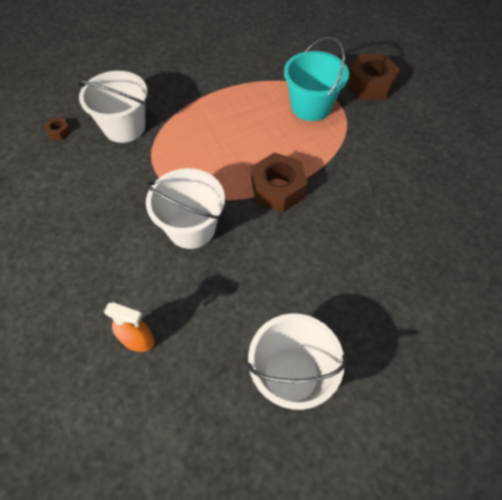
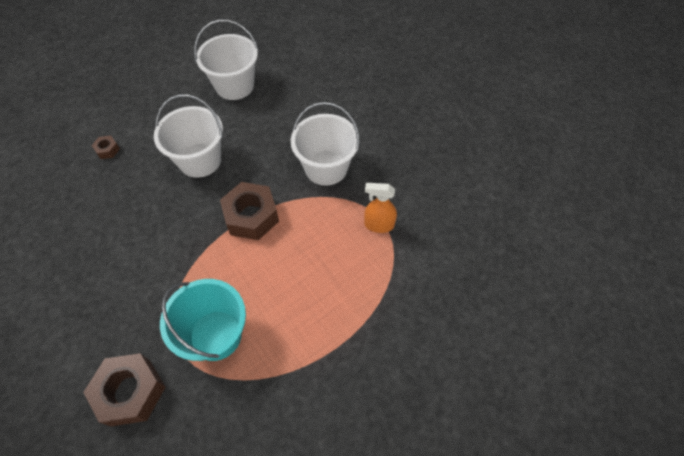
camera: 170 degrees right, 0 degrees up
brown nut [44,118,71,140] -> brown nut moved to [92,136,120,159]
white bucket [77,71,147,143] -> white bucket moved to [154,94,223,178]
orange spray bottle [104,302,155,352] -> orange spray bottle moved to [364,183,397,233]

